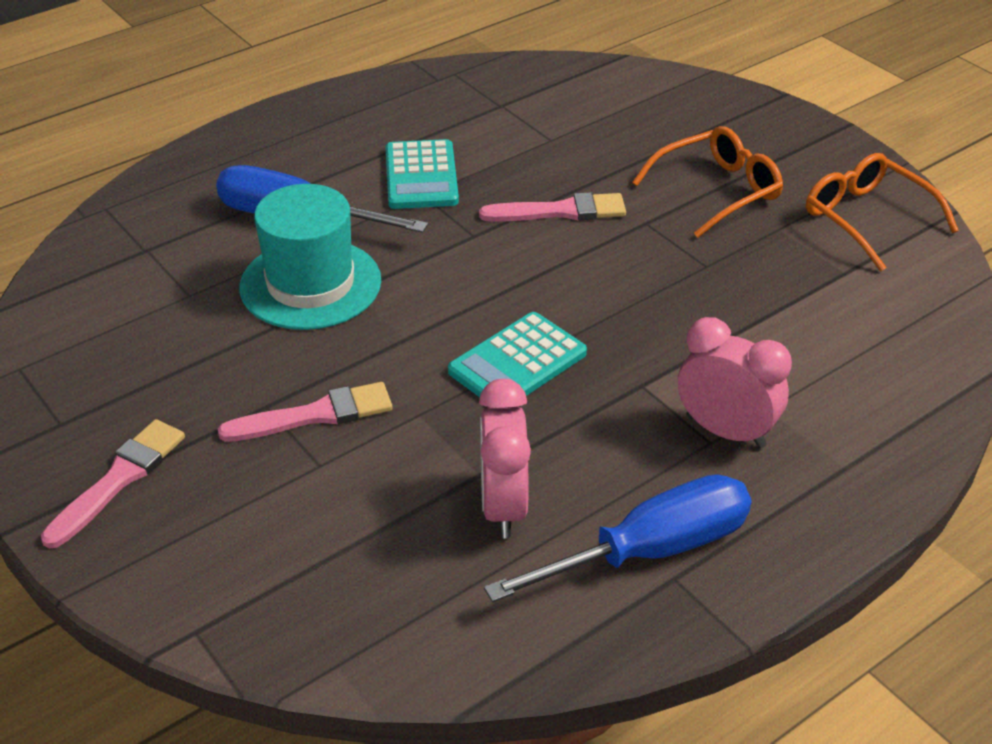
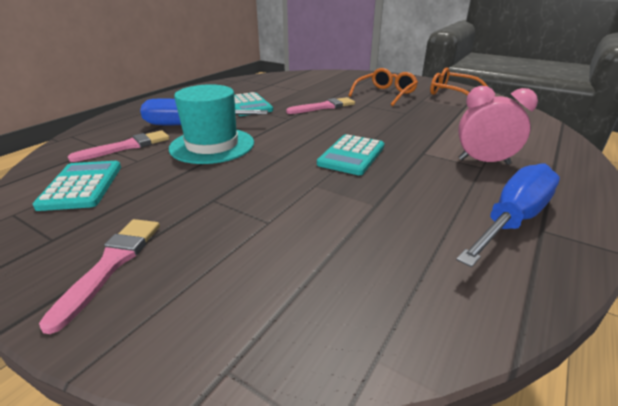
camera: 20 degrees left, 10 degrees down
pink brush [218,382,393,442] -> pink brush moved to [68,130,169,162]
pink clock [479,379,531,539] -> none
none -> turquoise calculator [33,161,121,211]

